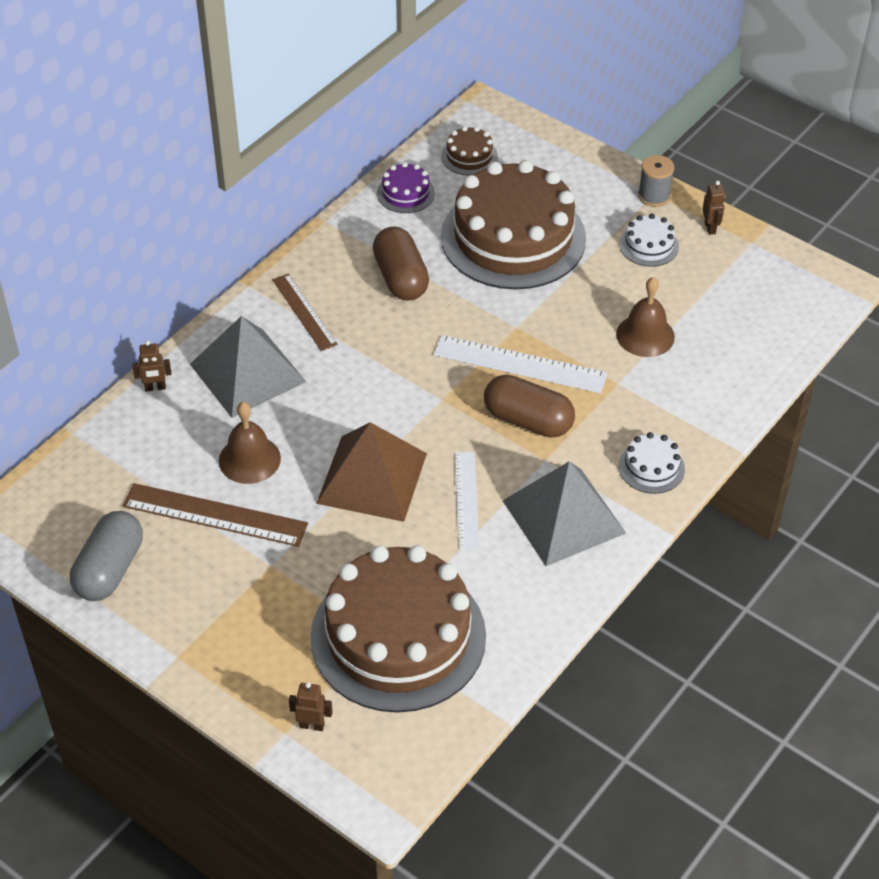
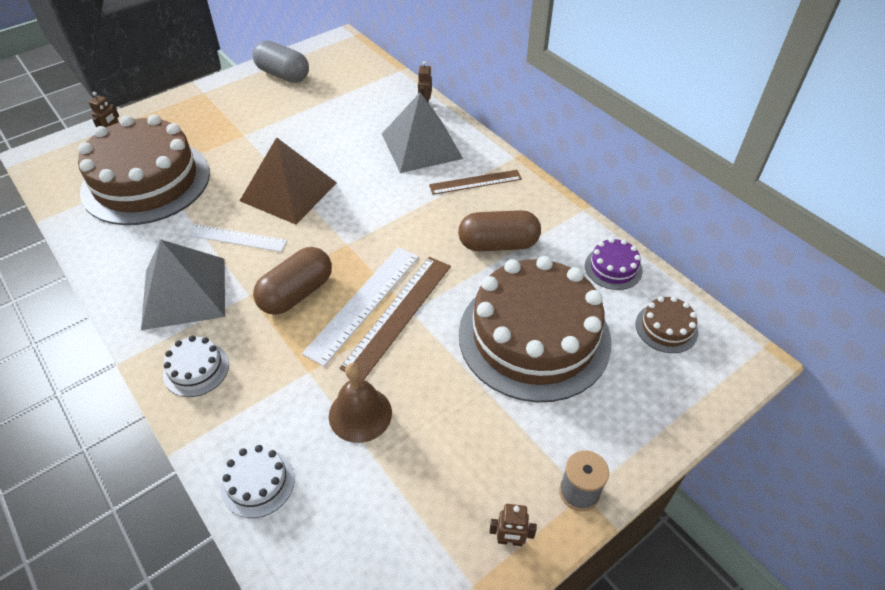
camera: 105 degrees right, 0 degrees up
brown ruler [123,483,308,547] -> brown ruler moved to [340,257,451,380]
brown bell [219,402,281,484] -> none
white cake [619,214,679,267] -> white cake moved to [221,445,295,518]

